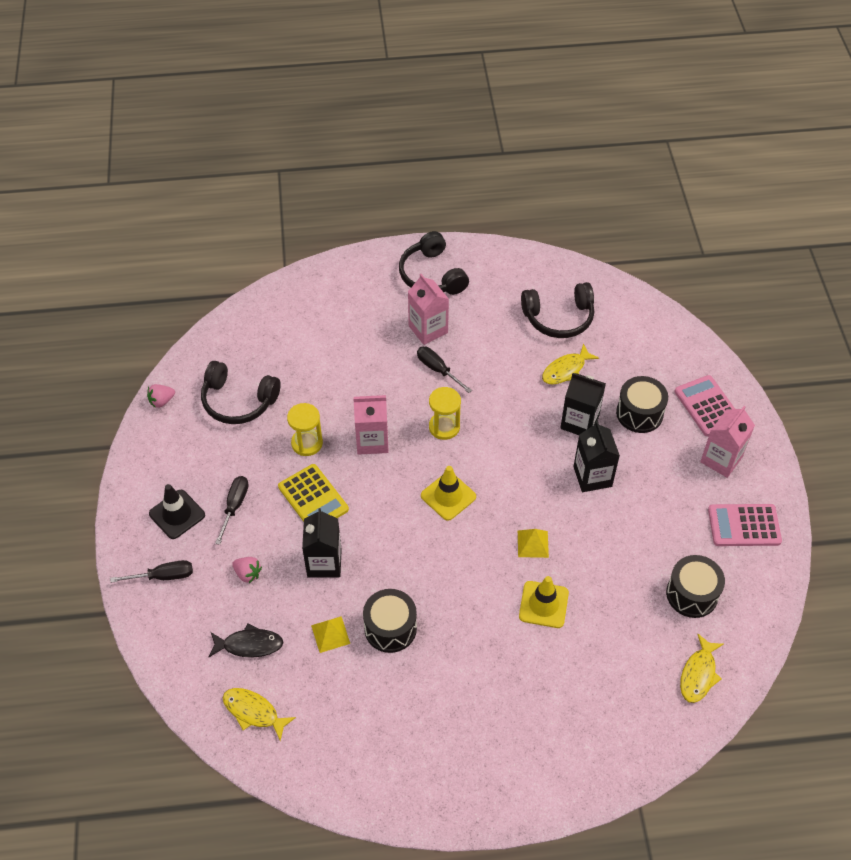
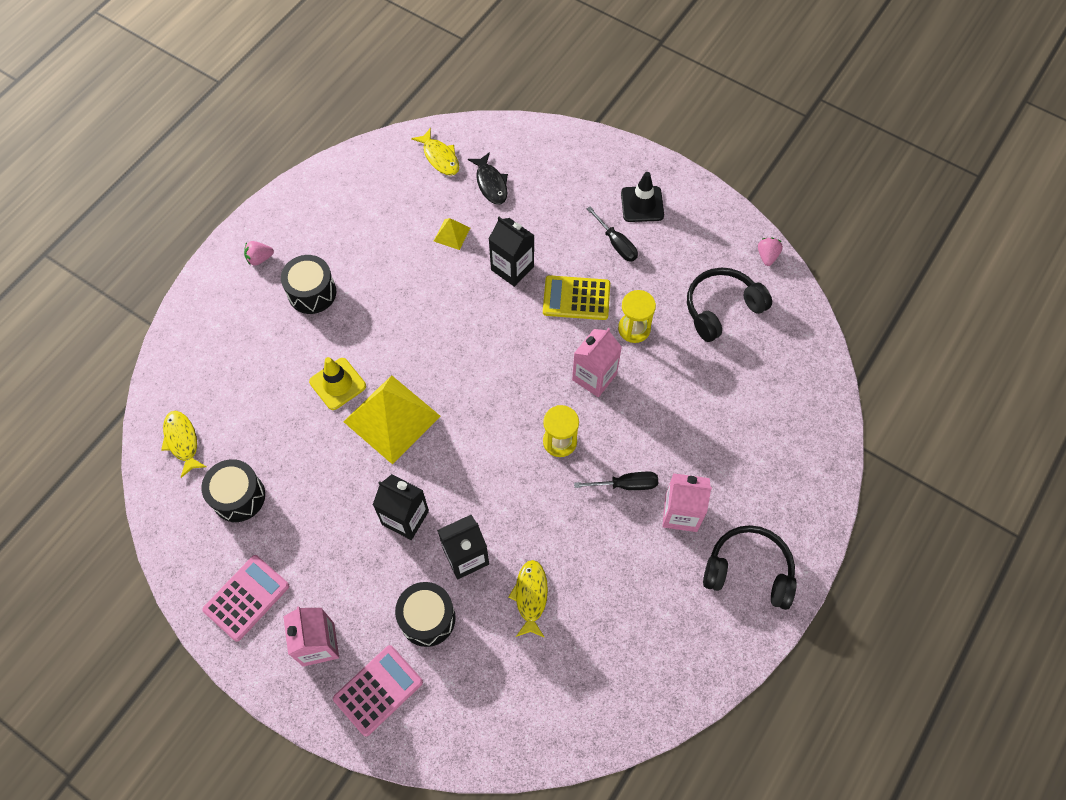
camera: 130 degrees right, 10 degrees up
black screwdriver [110,560,193,583] -> none
black fish [209,623,284,658] -> black fish turned 60 degrees counterclockwise [468,152,508,205]
yellow fish [223,688,296,741] -> yellow fish turned 75 degrees clockwise [411,128,459,176]
pink strawberry [232,557,262,583] -> pink strawberry moved to [244,241,274,266]
black drum [363,589,417,653] -> black drum moved to [281,255,336,314]
yellow traffic cone [421,466,476,521] -> none
yellow pyramid [518,529,549,558] -> yellow pyramid [343,375,440,464], size x2.23
black headphones [521,282,594,338] -> none
pink calculator [675,375,735,436] -> pink calculator turned 60 degrees counterclockwise [333,645,423,736]

